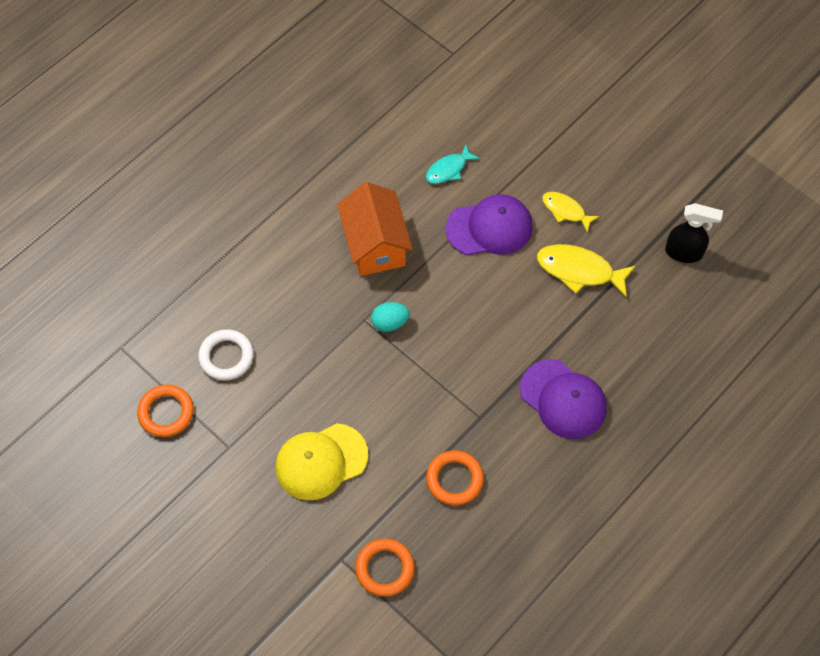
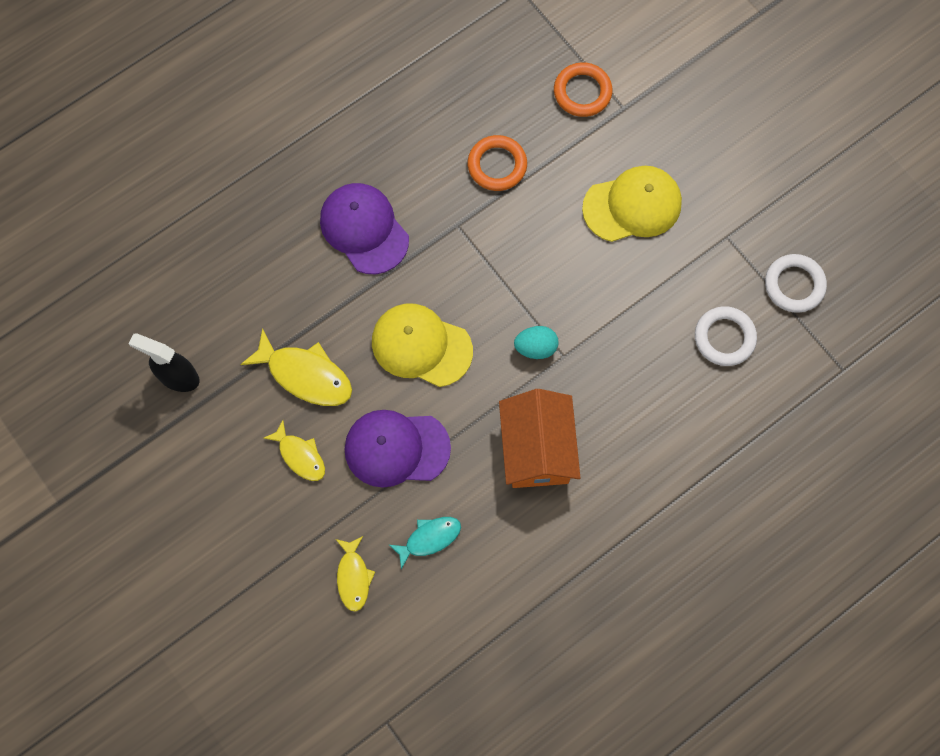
camera: 170 degrees left, 10 degrees up
orange ring [137,384,194,437] -> white ring [765,254,827,313]
none -> yellow fish [336,536,375,612]
none -> yellow cap [372,304,473,387]

